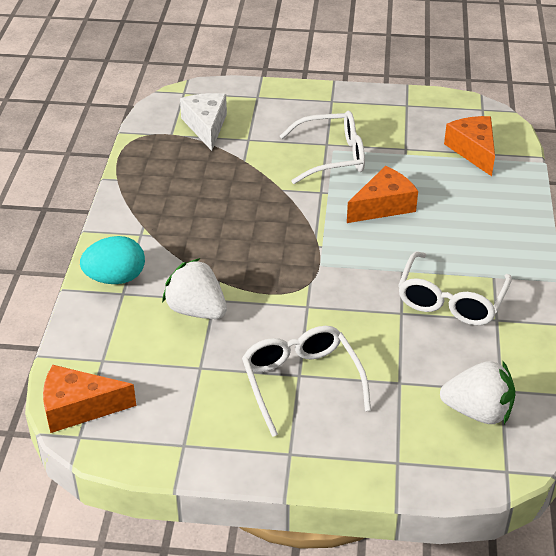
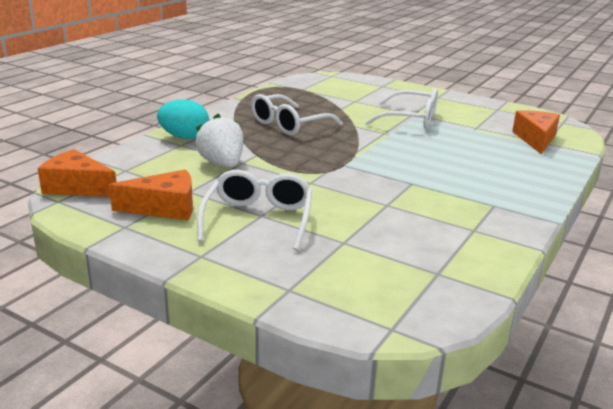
camera: 25 degrees right, 15 degrees down
white cheese [180,93,227,151] -> none
orange cheese [347,166,418,223] -> orange cheese moved to [109,169,193,220]
white glasses [398,252,512,325] -> white glasses moved to [251,94,343,135]
white strawberry [440,361,515,424] -> none

